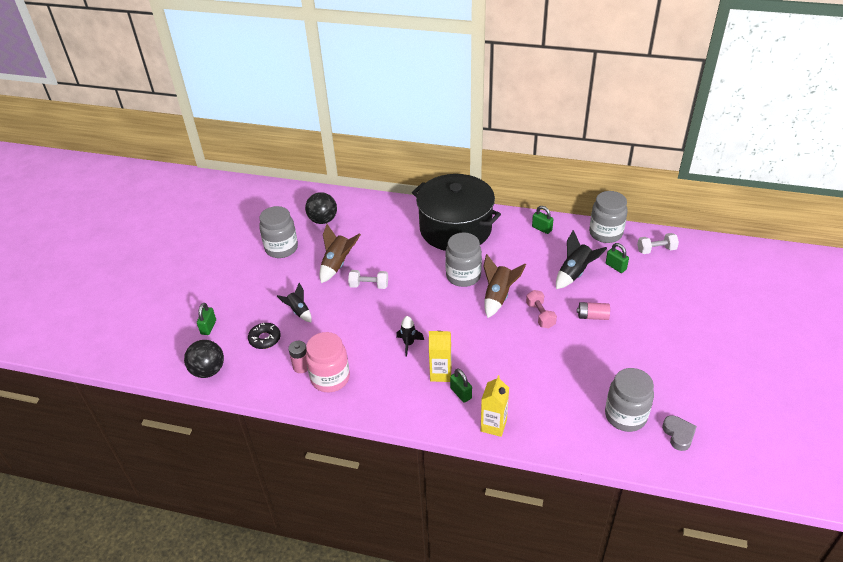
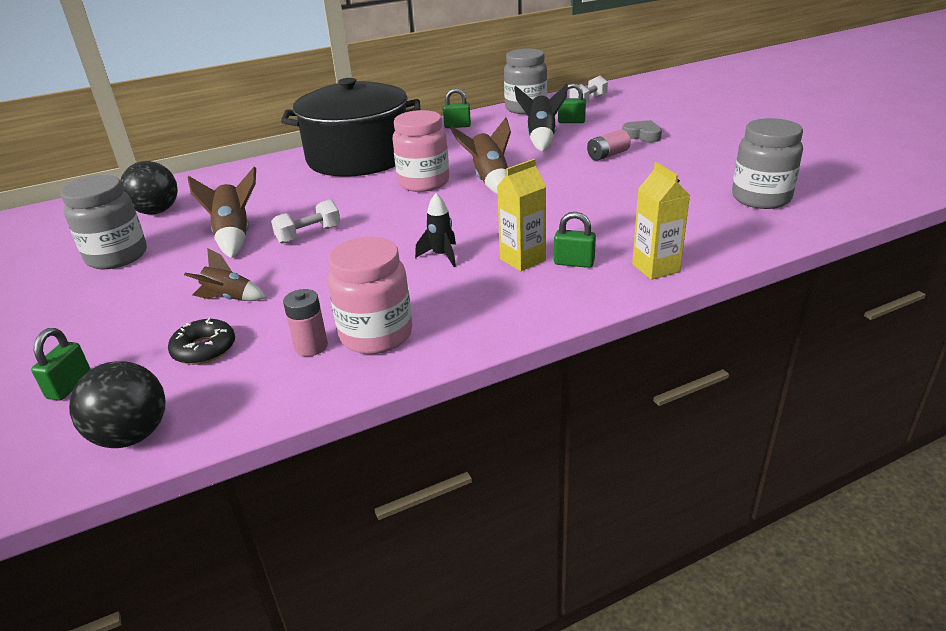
camera: 40 degrees left, 10 degrees down
green padlock [197,303,216,335] -> green padlock turned 45 degrees clockwise [31,328,91,401]
black rocket [277,283,312,322] -> brown rocket [184,248,266,301]
grey jar [445,232,482,287] -> pink jar [392,110,449,192]
pink dumbbell [526,290,557,328] -> none
grey heart [662,415,697,451] -> grey heart moved to [622,120,662,142]

